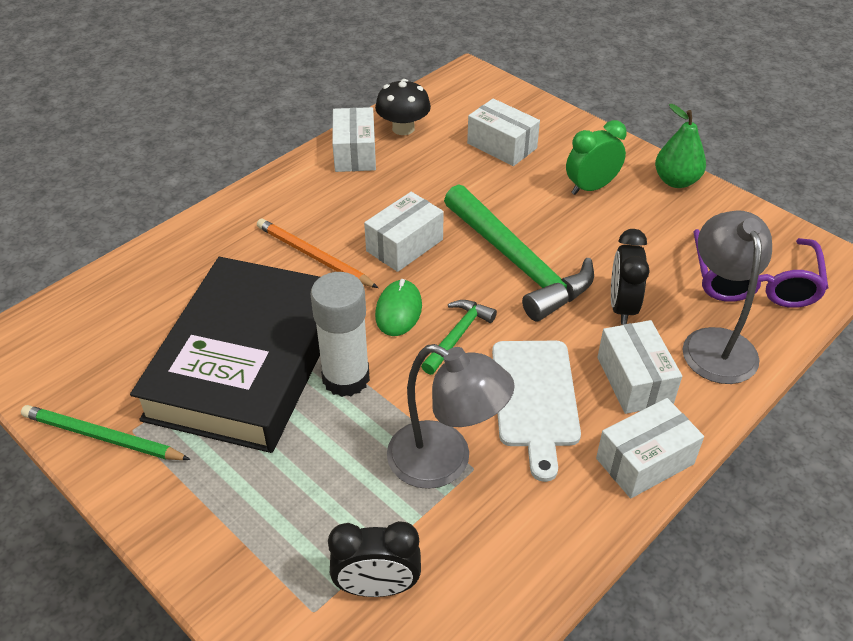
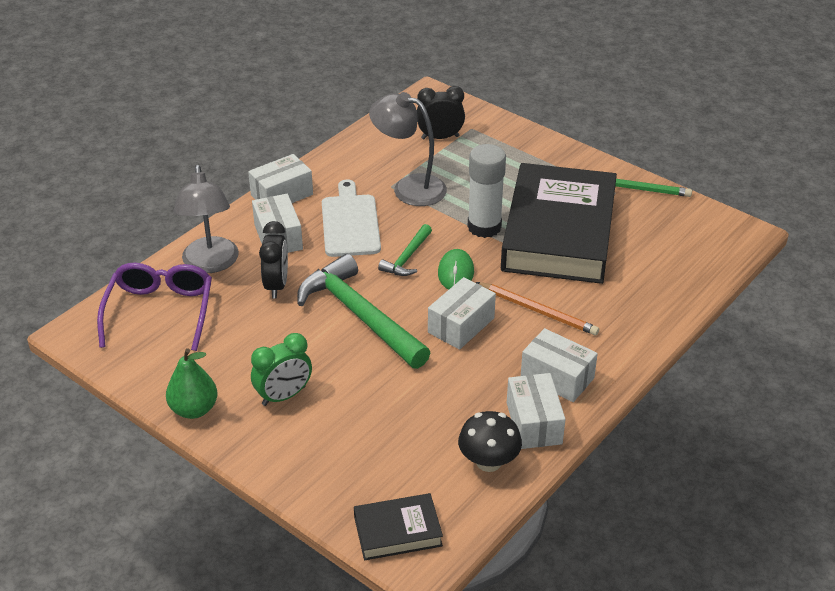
camera: 175 degrees right, 5 degrees down
white box [467,98,540,166] -> white box moved to [521,328,598,402]
none -> black book [354,493,443,560]

